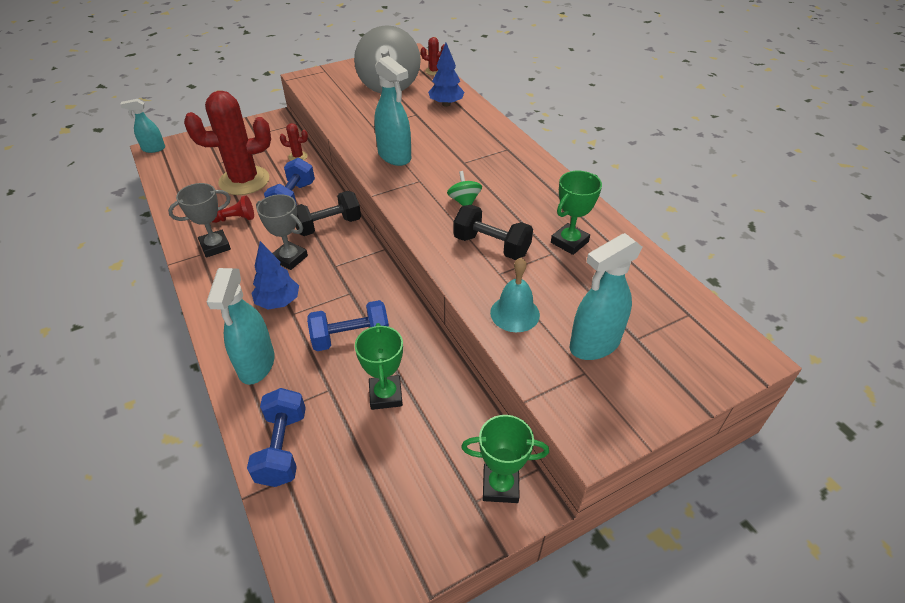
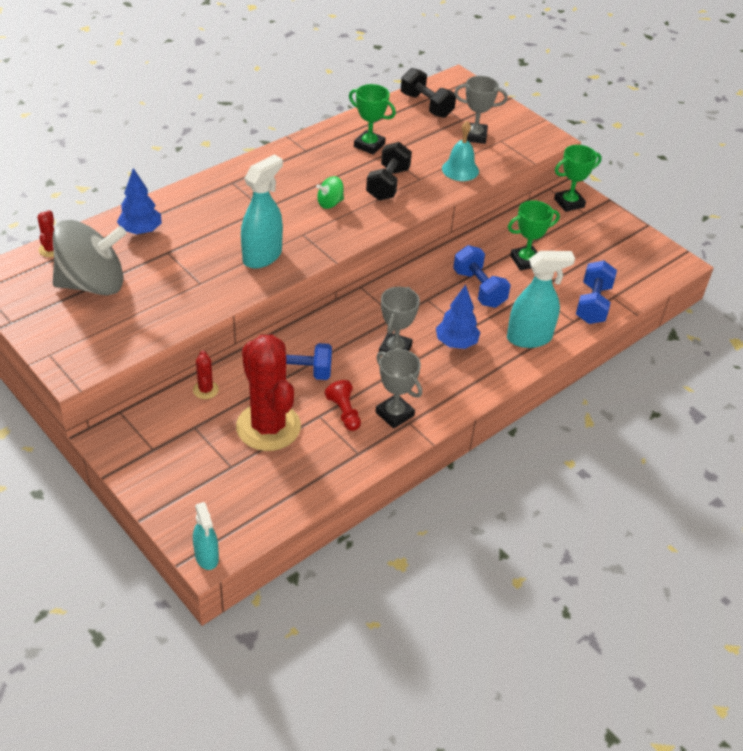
camera: 105 degrees left, 0 degrees up
blue dumbbell [247,388,306,487] -> blue dumbbell turned 60 degrees counterclockwise [576,261,617,324]
black dumbbell [296,191,361,236] -> black dumbbell moved to [401,68,456,118]
green trophy [461,415,549,503] -> green trophy turned 75 degrees clockwise [554,145,602,212]
turquoise spray bottle [570,233,643,360] -> grey trophy [454,76,508,144]

